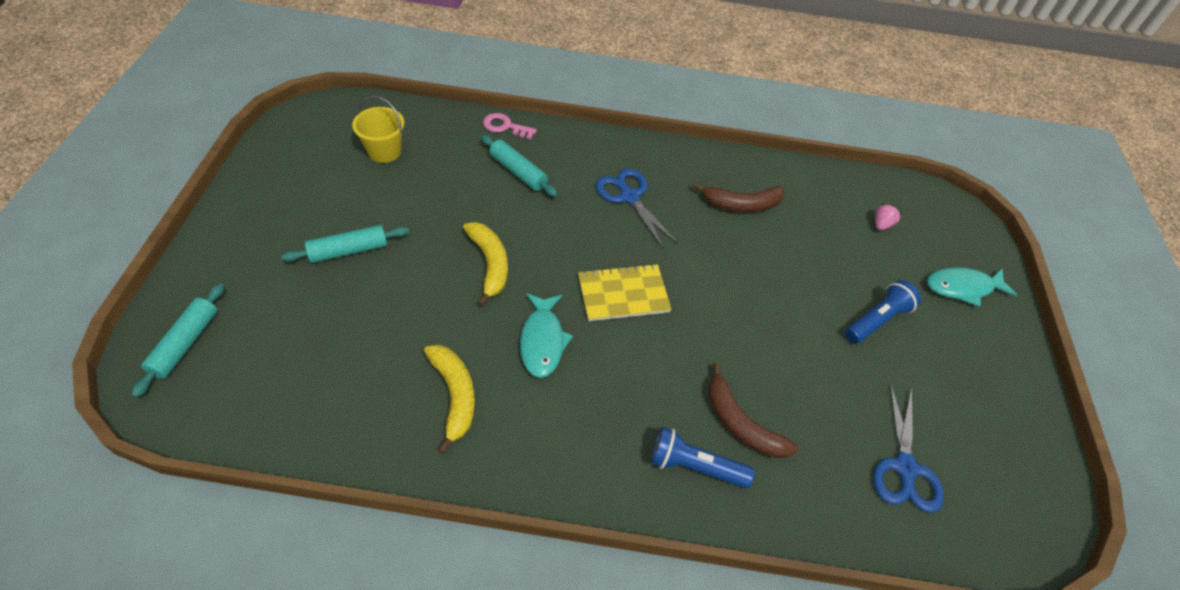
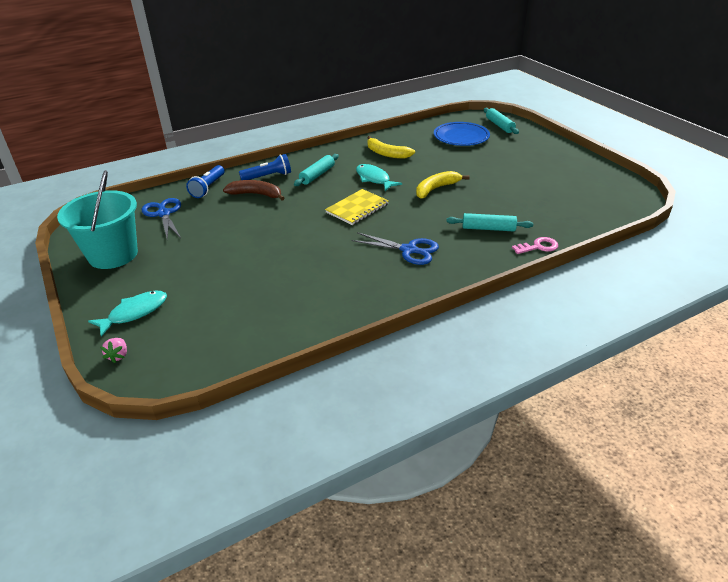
camera: 150 degrees right, 15 degrees down
turquoise rolling pin [281,225,409,263] -> turquoise rolling pin moved to [294,154,339,186]
yellow bucket [352,96,404,163] -> none
yellow banana [463,222,508,306] -> yellow banana turned 105 degrees clockwise [416,171,470,199]
brown banana [693,182,785,212] -> none
blue flashlight [845,280,921,344] -> blue flashlight moved to [186,165,224,198]
pink strawberry [875,203,902,230] -> pink strawberry moved to [100,338,127,363]
none -> turquoise bucket [57,170,138,269]
none -> blue plate [434,122,490,146]

